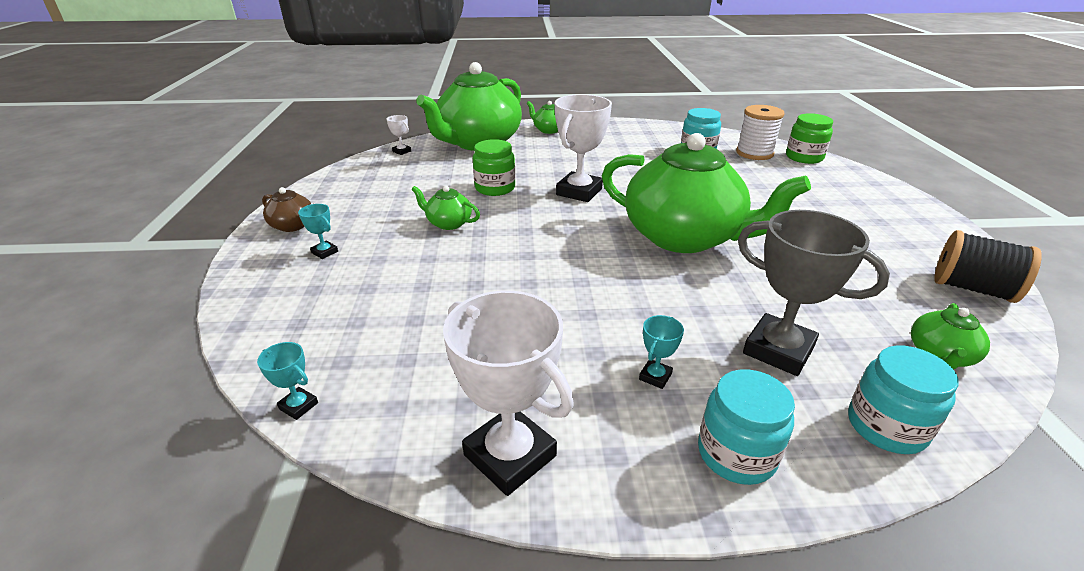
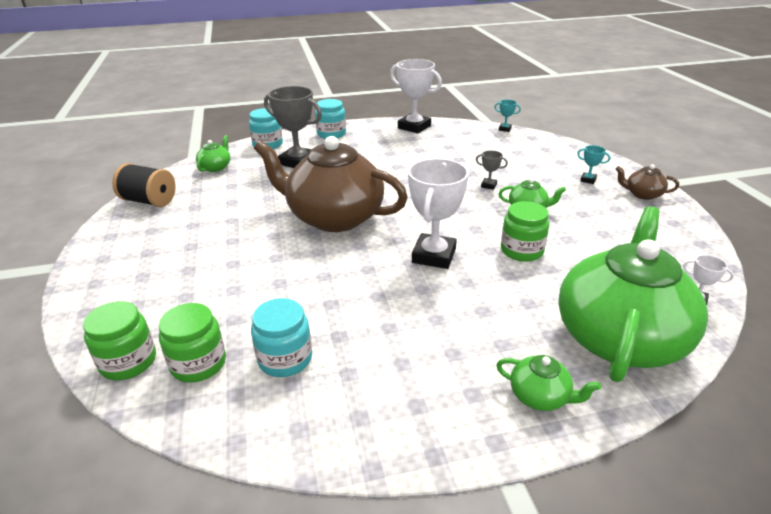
camera: 170 degrees right, 0 degrees up
green teapot [602,133,811,253] -> brown teapot [254,136,408,232]
turquoise trophy [639,315,684,389] -> none
white spool [736,105,785,160] -> green jar [159,303,226,383]
none -> grey trophy [476,150,508,190]

